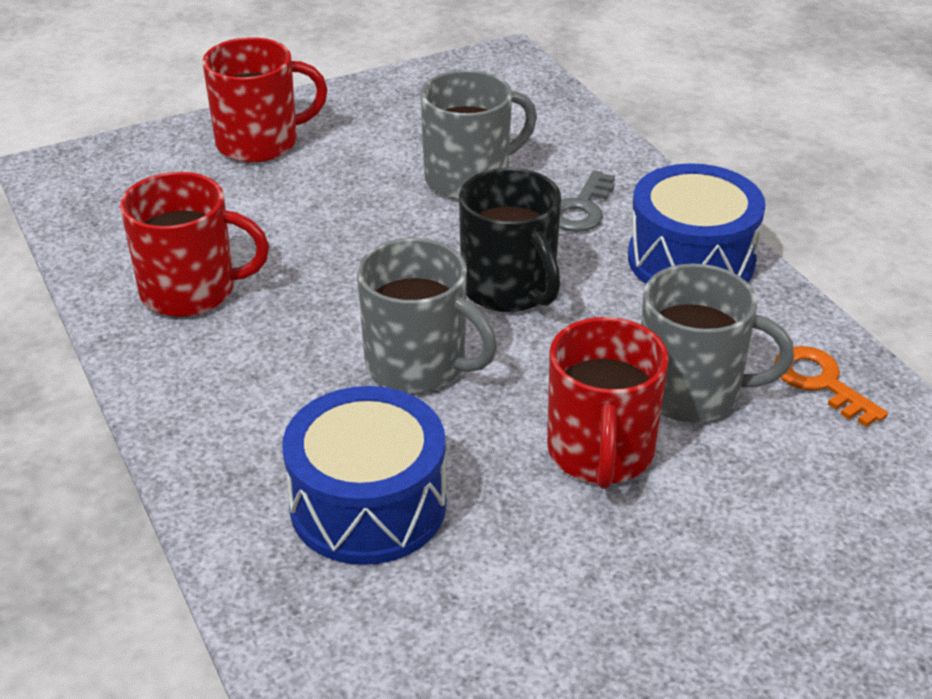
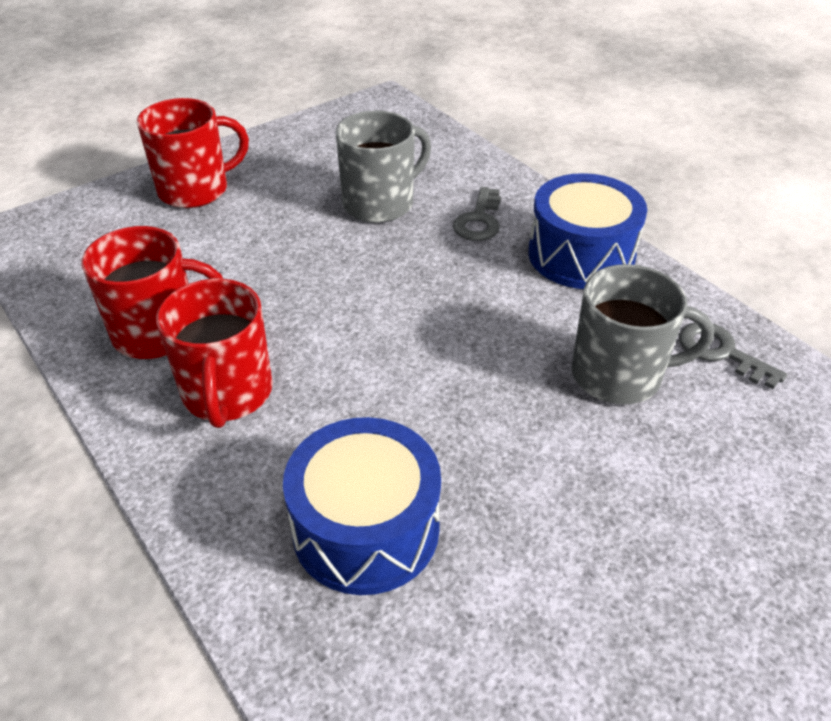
camera: 10 degrees left, 5 degrees up
grey mug [357,238,497,393] -> none
black mug [459,168,561,312] -> none
red mug [547,317,669,489] -> red mug moved to [156,279,273,428]
orange key [774,346,888,427] -> grey key [679,322,788,389]

